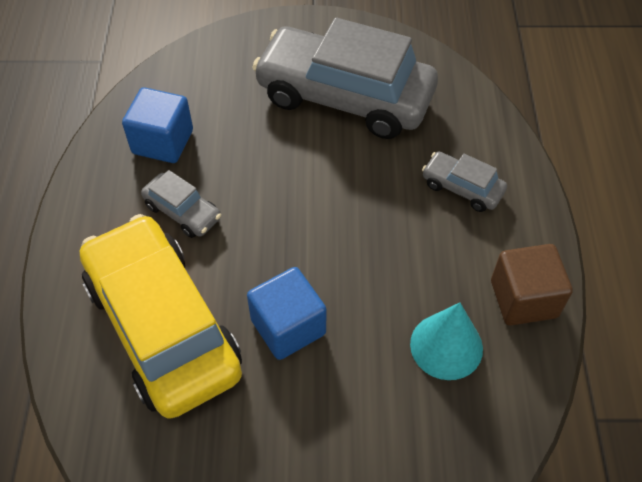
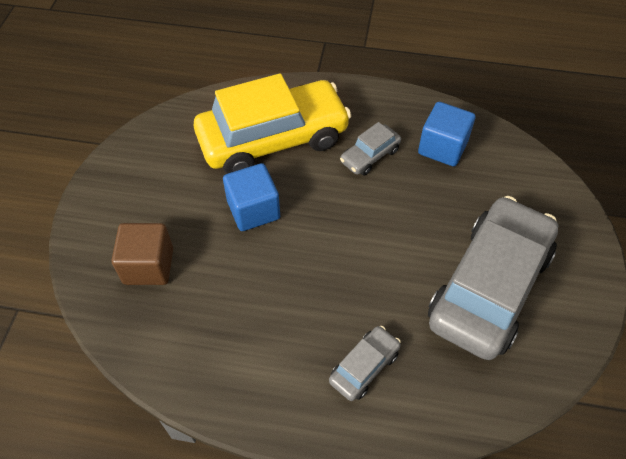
camera: 100 degrees right, 0 degrees up
turquoise cone [410,303,483,380] -> none
brown cube [491,244,573,326] -> brown cube moved to [112,223,173,285]

